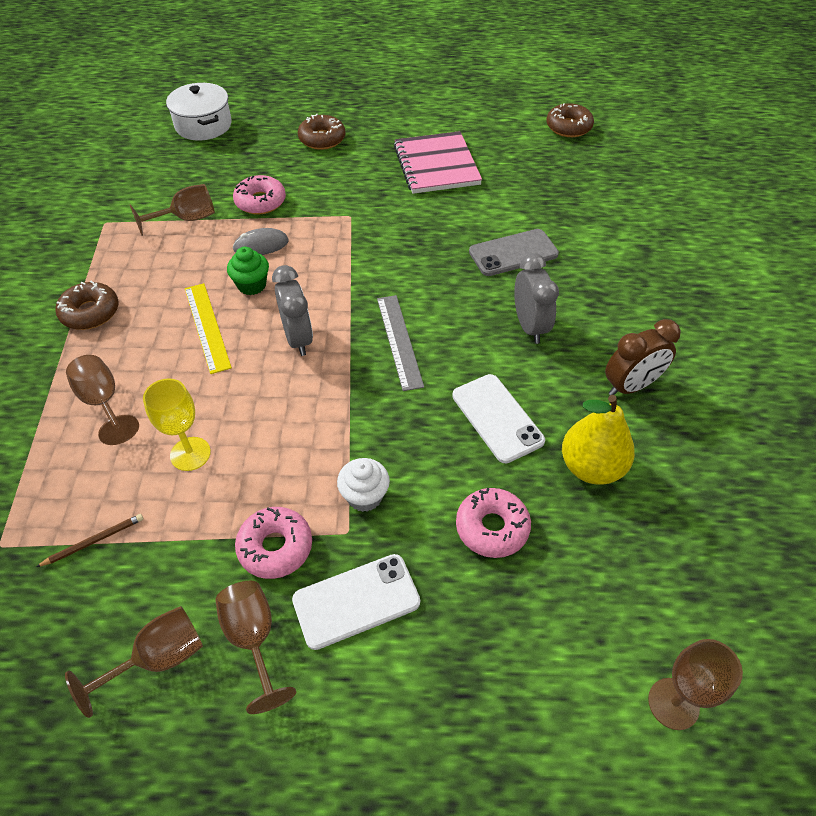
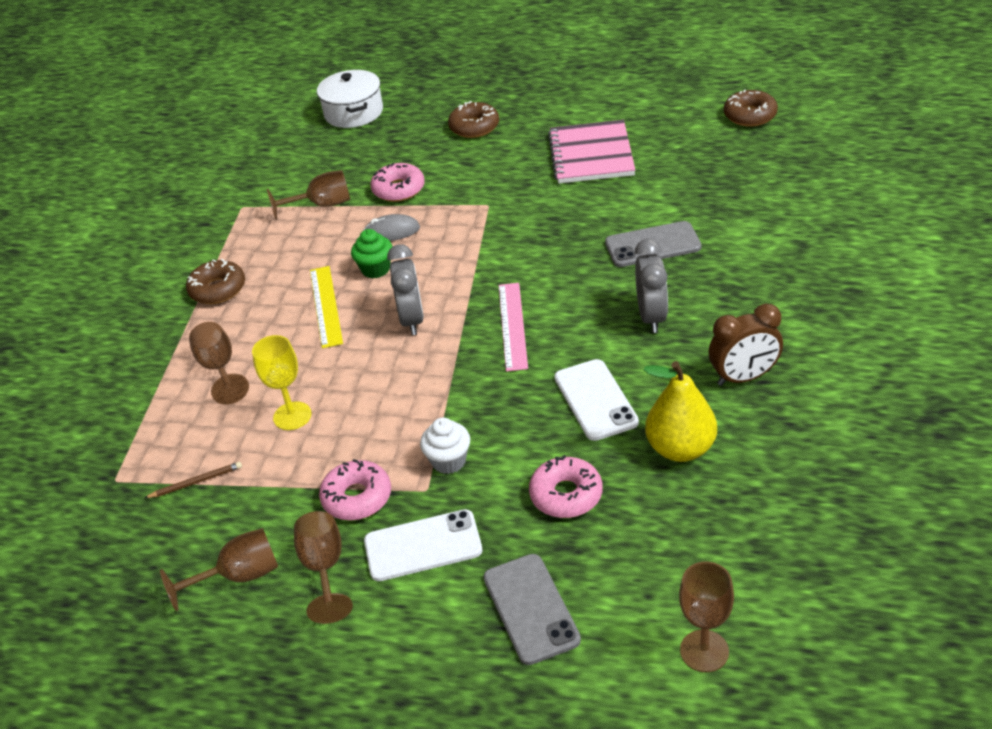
camera: 15 degrees right, 10 degrees down
grey ruler [377,295,424,391] -> pink ruler [499,283,528,372]
none -> grey phone [483,554,581,665]

